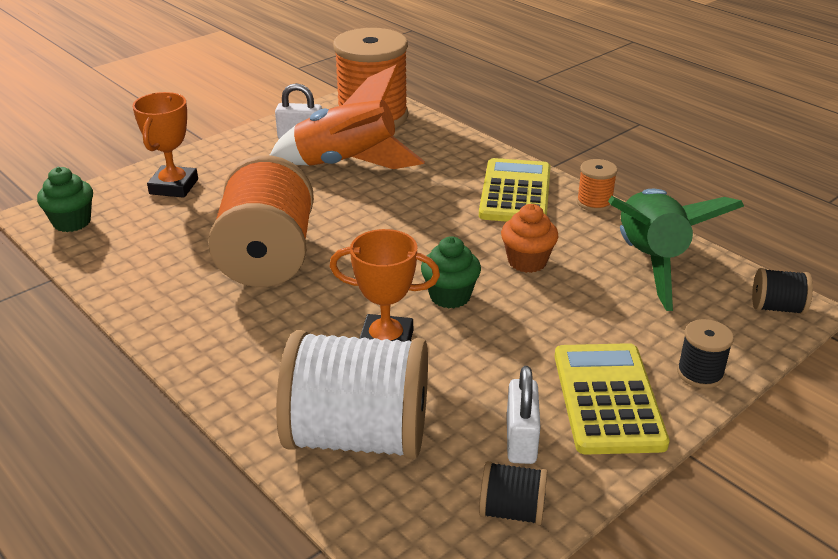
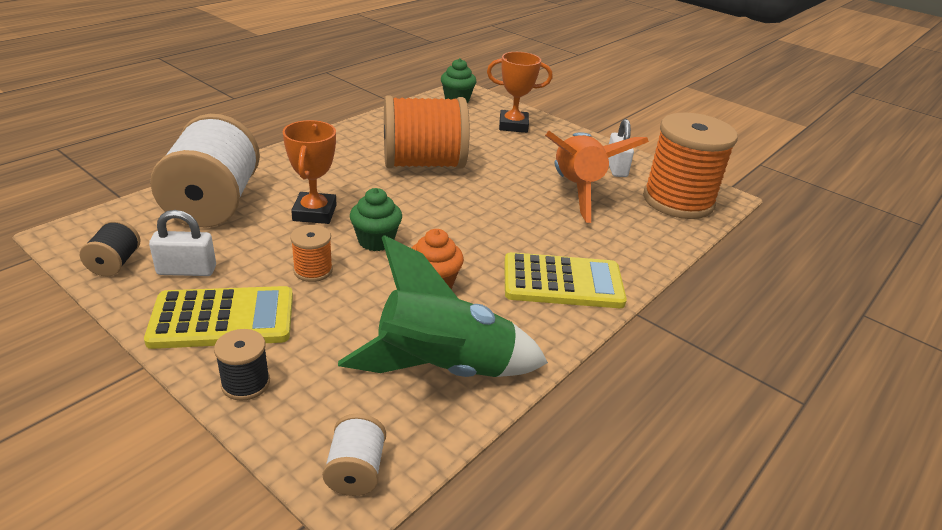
camera: 80 degrees right, 0 degrees up
orange spool [577,159,618,212] -> orange spool moved to [290,225,333,282]
black spool [752,268,813,315] -> white spool [323,414,386,496]

